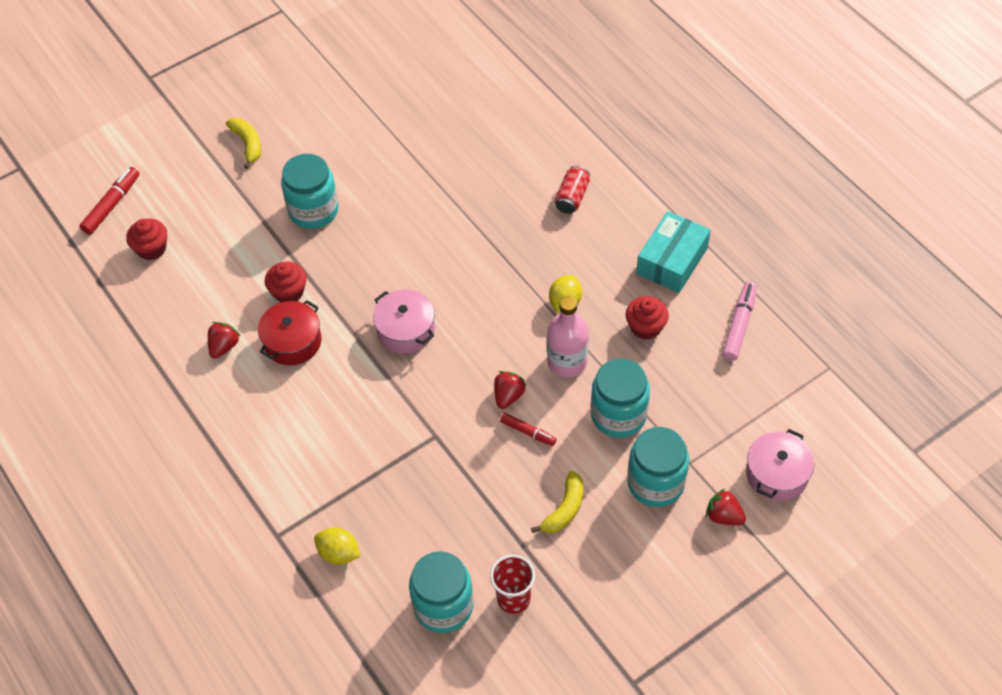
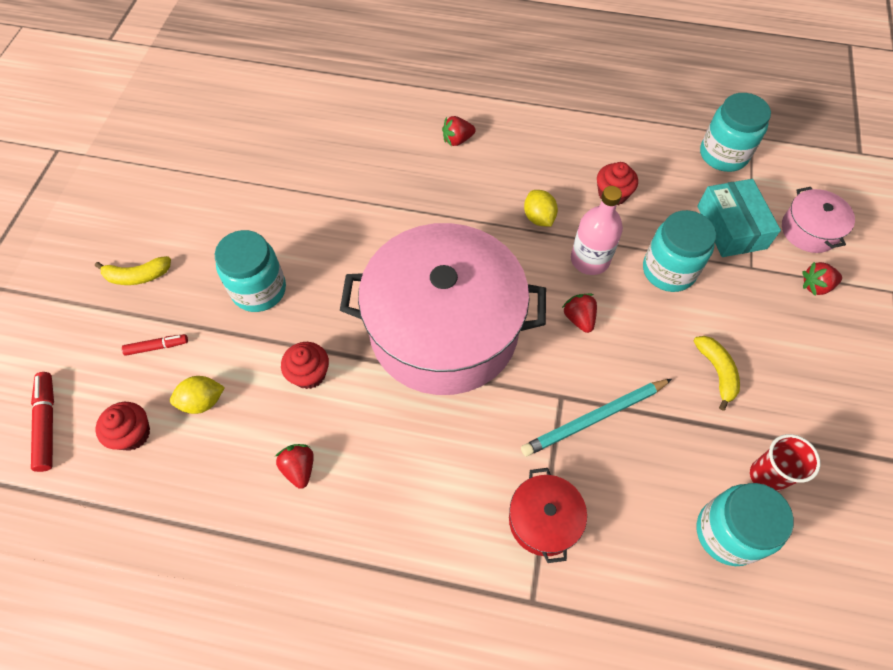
camera: 45 degrees left, 5 degrees up
yellow banana [226,118,261,169] -> yellow banana turned 150 degrees clockwise [95,256,171,285]
red pot [258,300,321,365] -> red pot moved to [509,468,587,563]
yellow lemon [314,527,361,565] -> yellow lemon moved to [170,376,225,414]
pink pot [373,289,435,354] -> pink pot [340,223,546,395], size x2.41
red marker [500,413,557,446] -> red marker moved to [122,334,188,356]
red can [554,165,590,214] -> red strawberry [442,116,476,146]
turquoise jar [627,427,689,507] -> turquoise jar moved to [700,93,771,172]
turquoise box [636,211,711,293] -> turquoise box moved to [697,179,781,257]
pink marker [722,282,757,361] -> none
none -> turquoise pencil [521,379,672,457]

